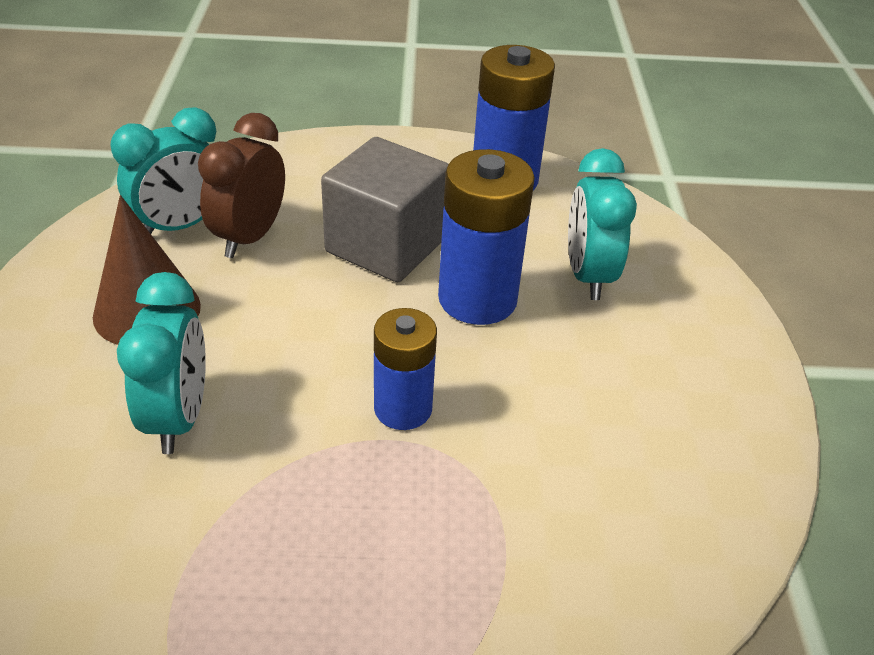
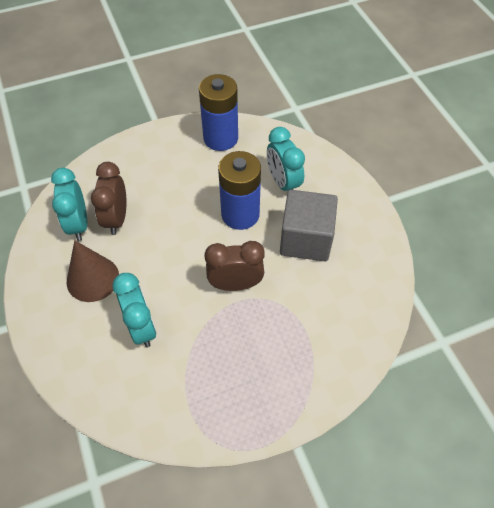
camera: 20 degrees left, 15 degrees up
turquoise clock [110,107,216,234] -> turquoise clock turned 135 degrees clockwise [51,168,87,241]
grey cube [321,137,448,282] -> grey cube moved to [280,190,338,261]
blue battery [374,308,437,430] -> brown clock [204,241,265,291]

